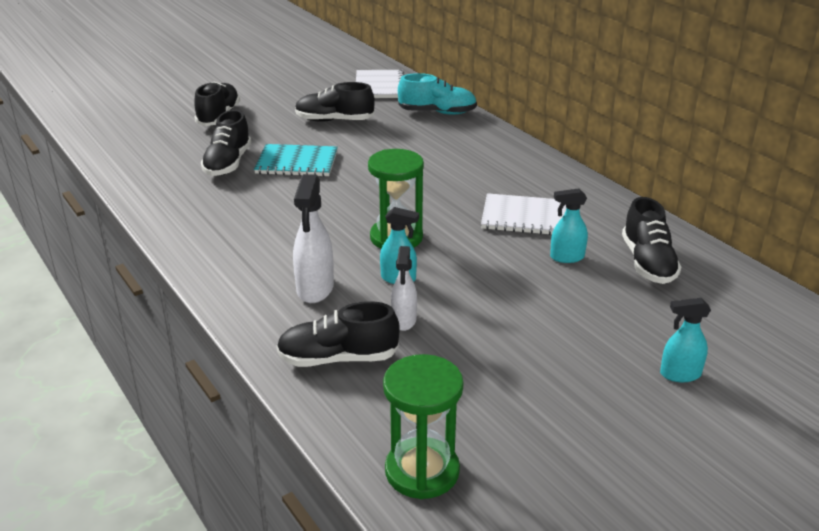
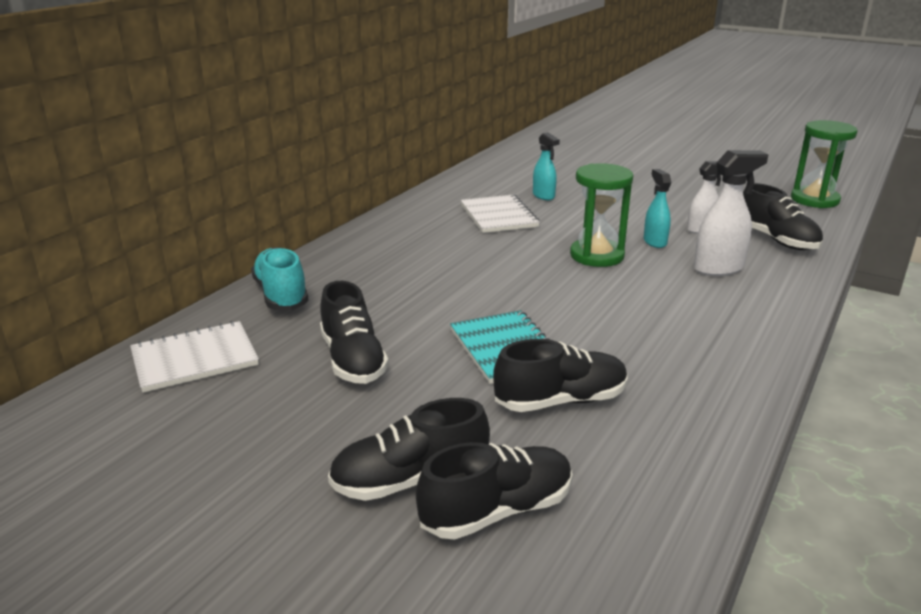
camera: 115 degrees left, 5 degrees down
black shoe [622,197,681,284] -> black shoe moved to [416,442,573,540]
turquoise spray bottle [660,298,711,382] -> none

